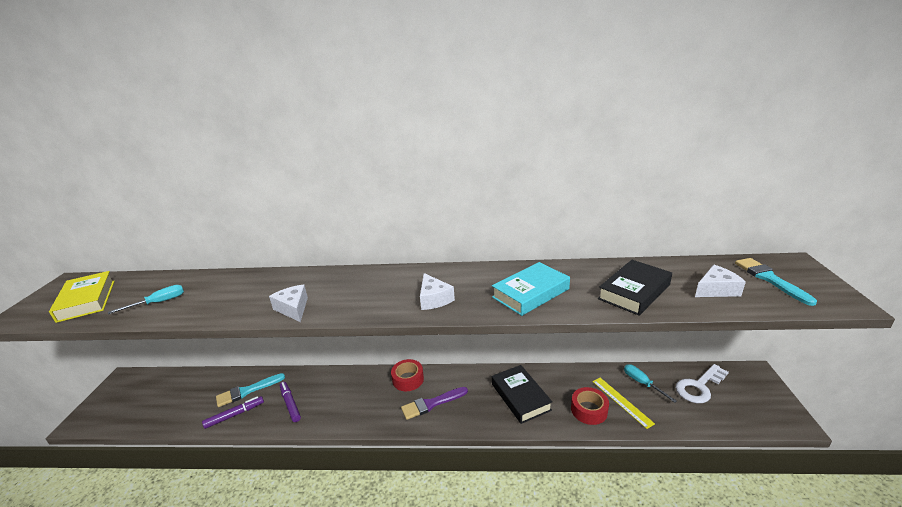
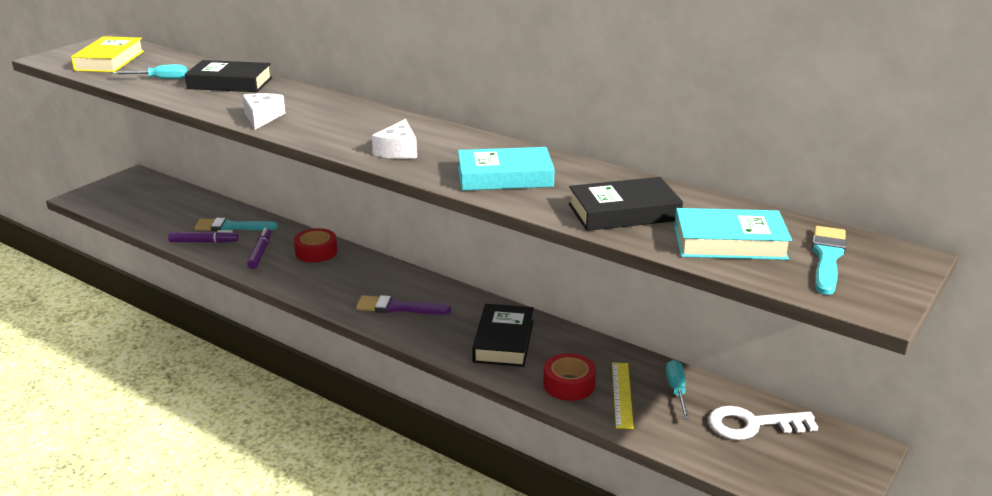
camera: 30 degrees right, 0 degrees up
red tape [391,359,424,391] -> red tape moved to [294,228,337,263]
white cheese [695,265,746,297] -> turquoise book [674,208,792,260]
none -> black book [185,60,272,92]

